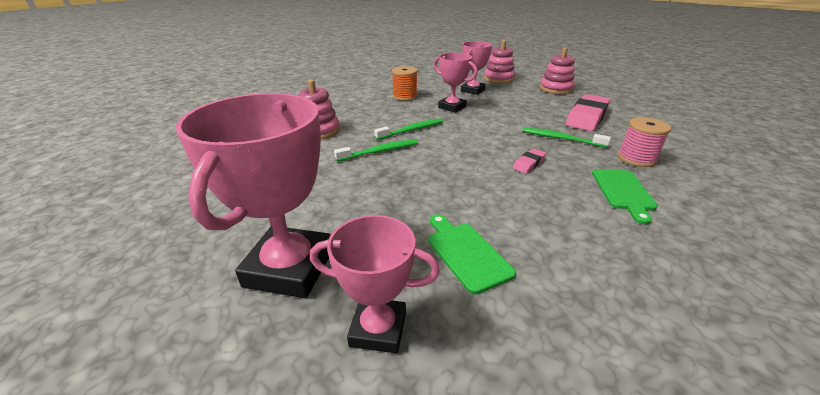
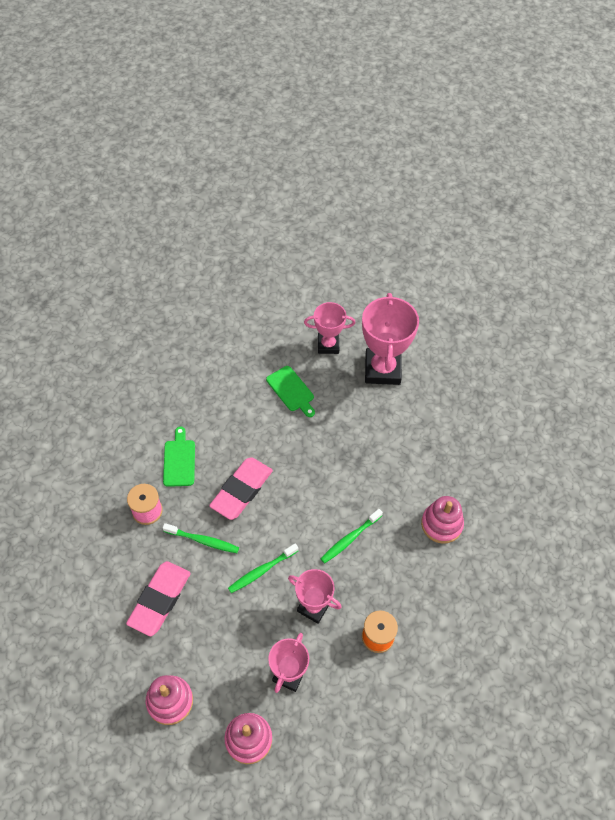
camera: 170 degrees right, 25 degrees up
green toothbrush [334,139,418,161] -> green toothbrush moved to [228,543,299,593]
pink eraser [513,148,546,173] -> pink eraser [209,457,273,520], size x2.11

